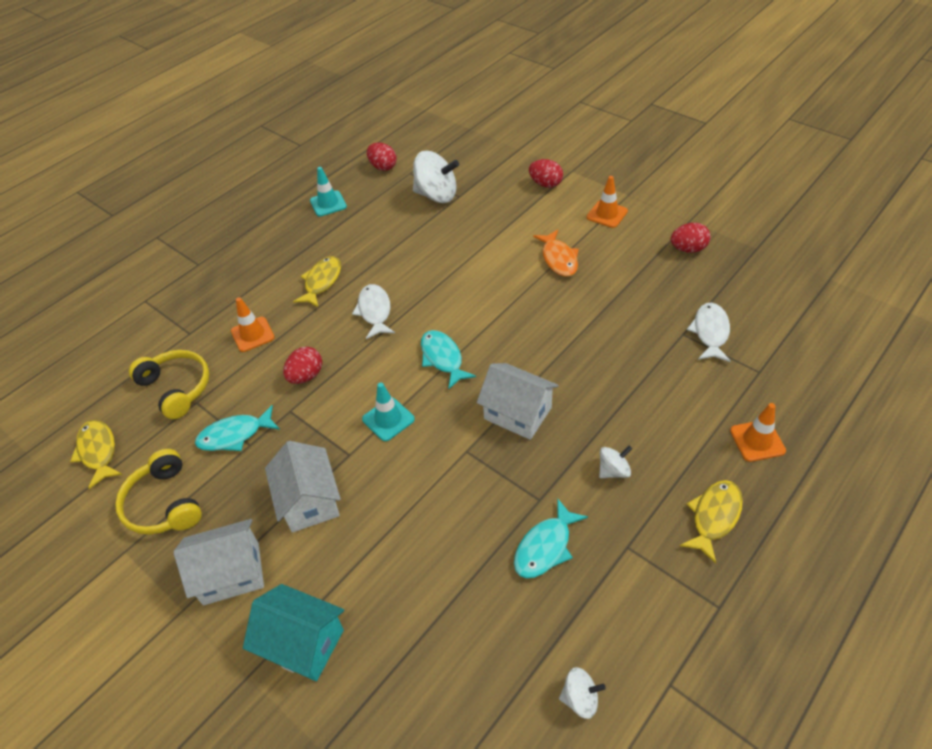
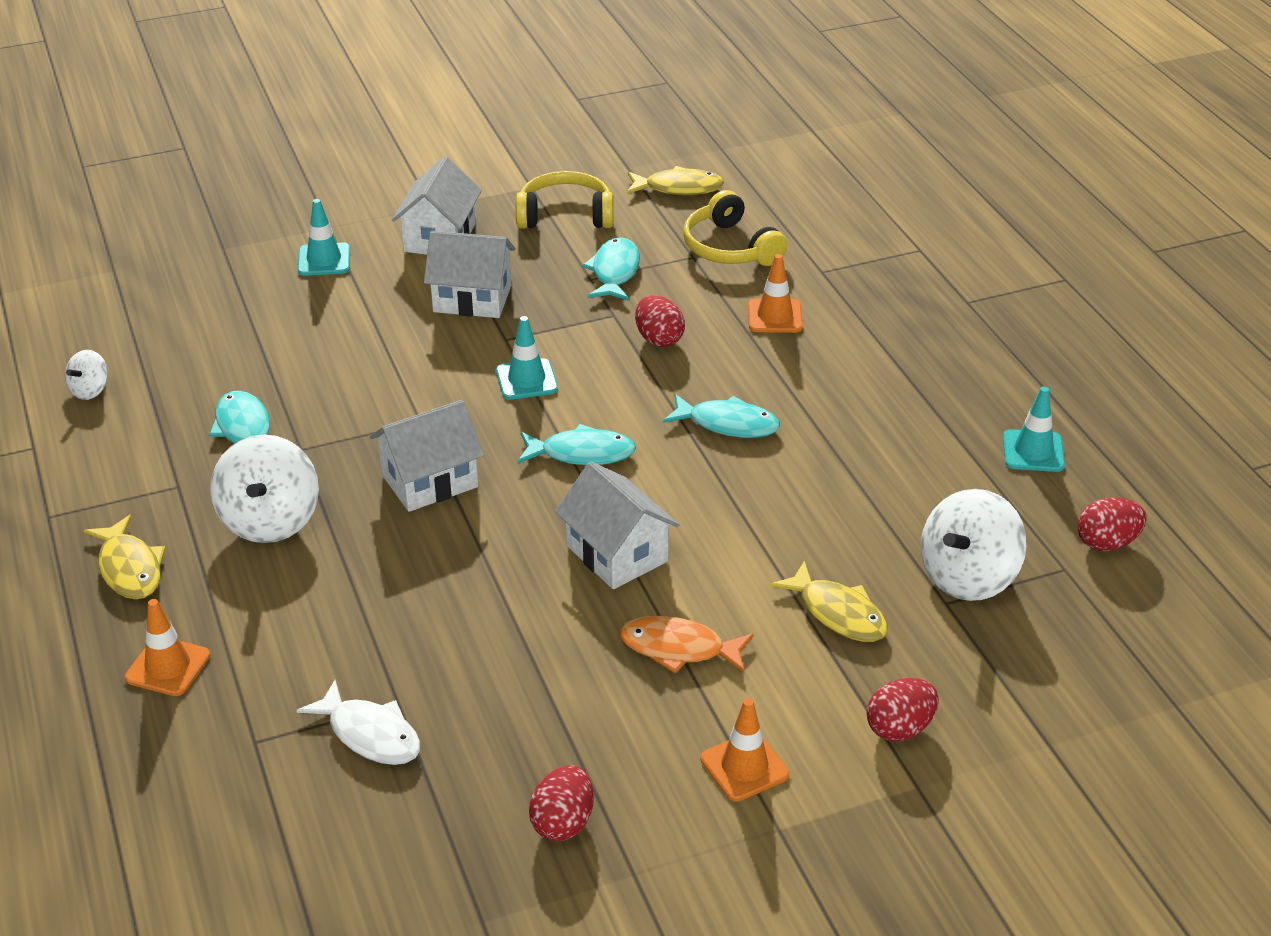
camera: 115 degrees right, 10 degrees down
yellow headphones [129,350,210,419] -> yellow headphones turned 75 degrees clockwise [683,190,787,266]
turquoise house [243,584,344,681] -> turquoise traffic cone [298,199,350,276]
yellow fish [293,256,341,308] -> yellow fish moved to [770,561,888,642]
white fish [352,284,395,339] -> turquoise fish [663,394,780,438]
white spinning top [599,446,632,478] -> white spinning top [210,435,319,543], size x1.96
none -> white house [555,462,679,589]

